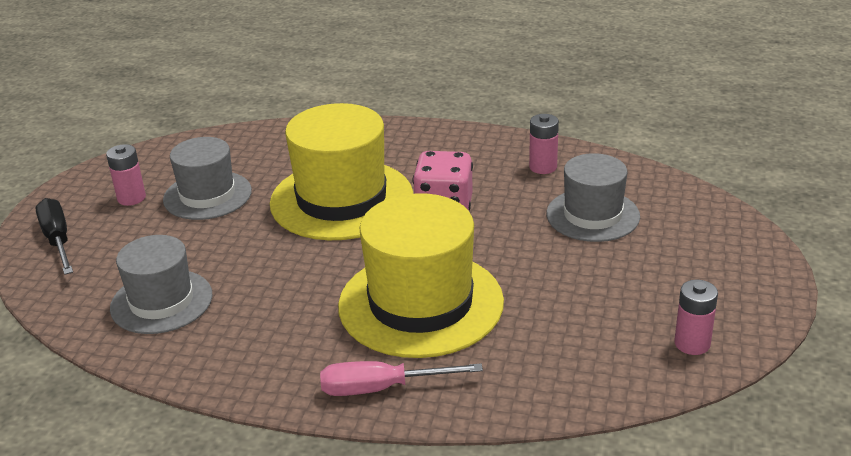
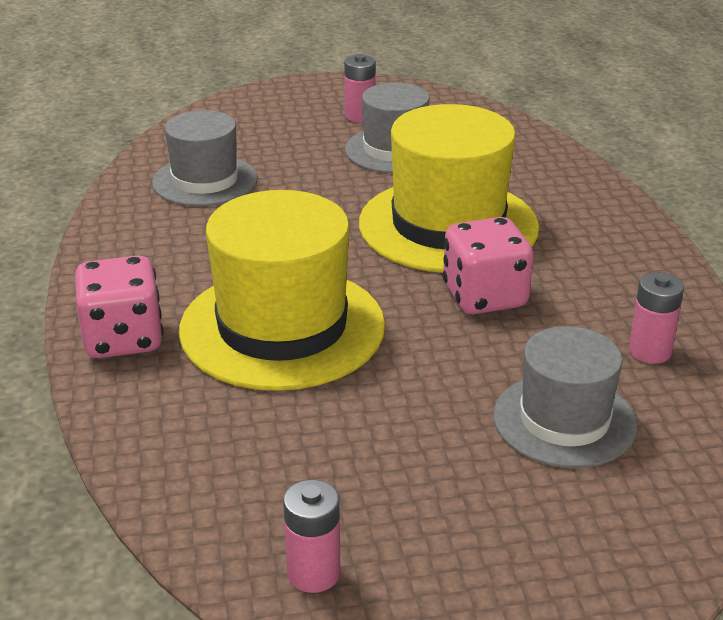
camera: 65 degrees right, 0 degrees up
black screwdriver [36,198,73,275] -> none
pink screwdriver [320,361,483,396] -> pink dice [75,256,163,358]

